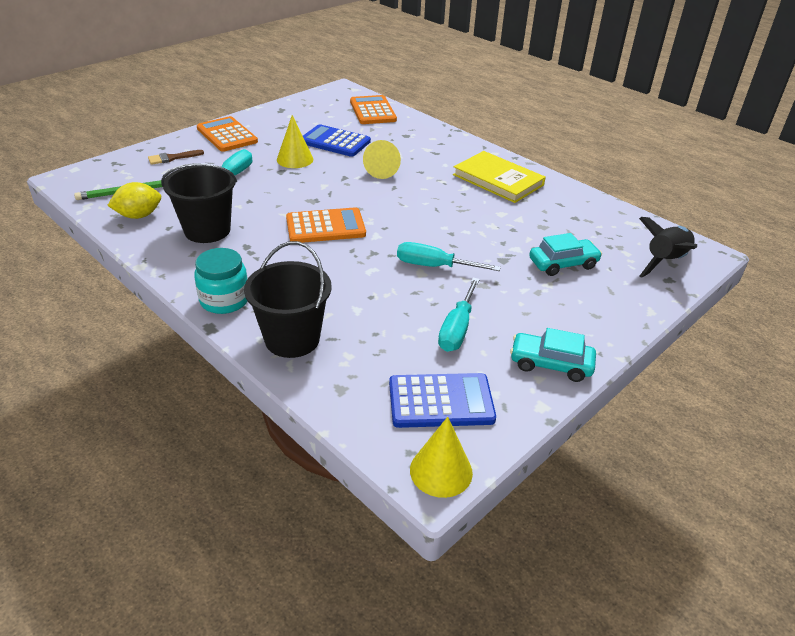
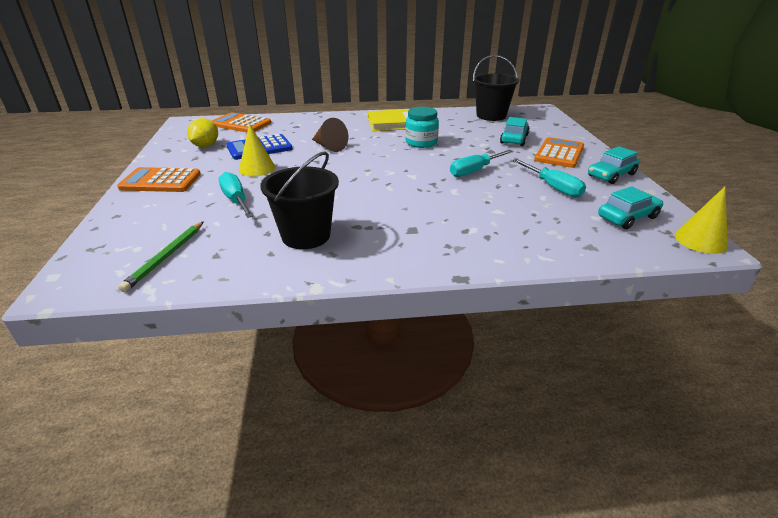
camera: 50 degrees left, 5 degrees down
yellow lemon [107,182,161,219] -> yellow lemon moved to [187,118,218,147]
brown brush [148,150,204,165] -> none
turquoise jar [194,248,248,314] -> turquoise jar moved to [405,107,439,148]
black bucket [244,241,332,358] -> black bucket moved to [473,55,519,121]
orange calculator [286,207,366,243] -> orange calculator moved to [534,137,584,168]
yellow cone [363,140,401,179] -> brown cone [312,118,349,152]
blue calculator [389,373,496,428] -> turquoise car [598,186,663,229]
black rocket [639,217,697,278] -> none

